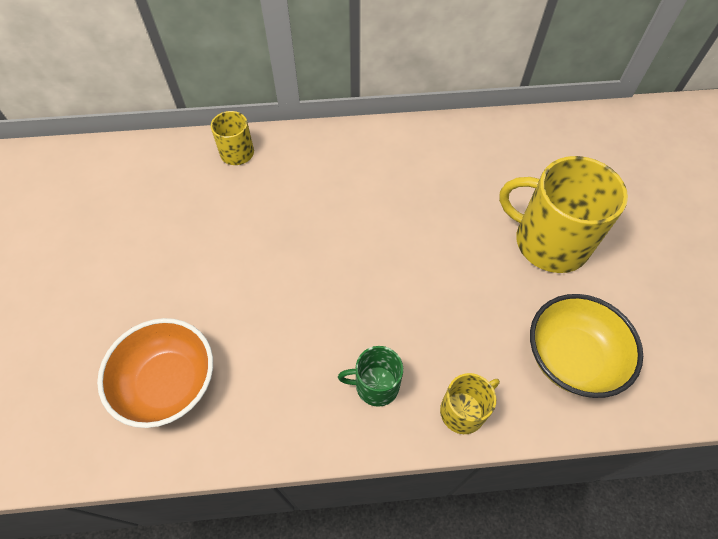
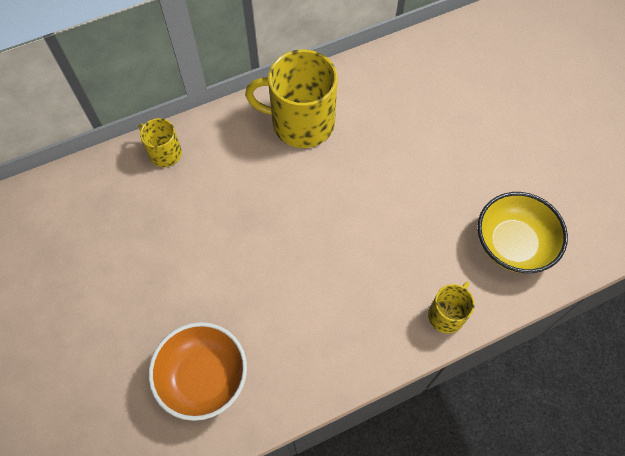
camera: 20 degrees left, 5 degrees up
green mug [338,346,403,407] -> none
yellow mug [499,156,628,273] -> yellow mug moved to [245,49,338,148]

